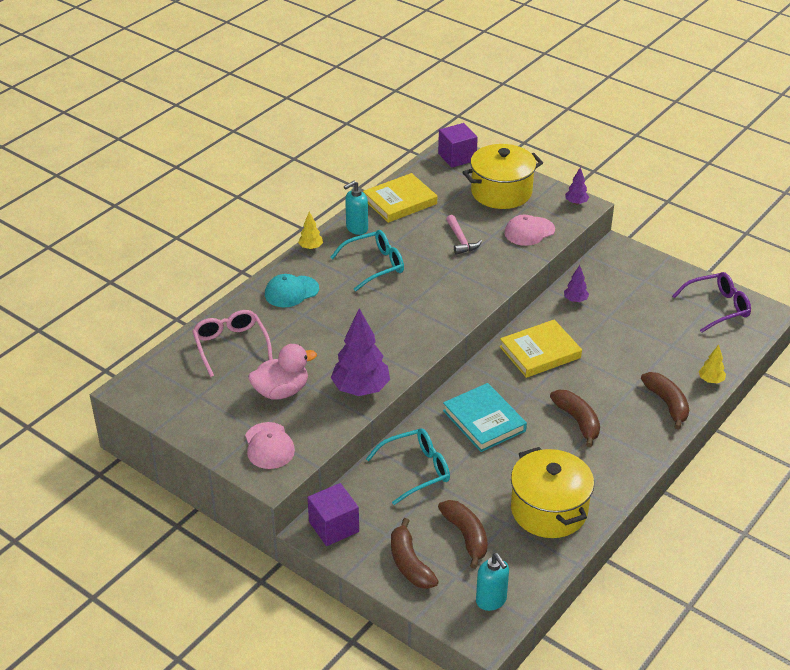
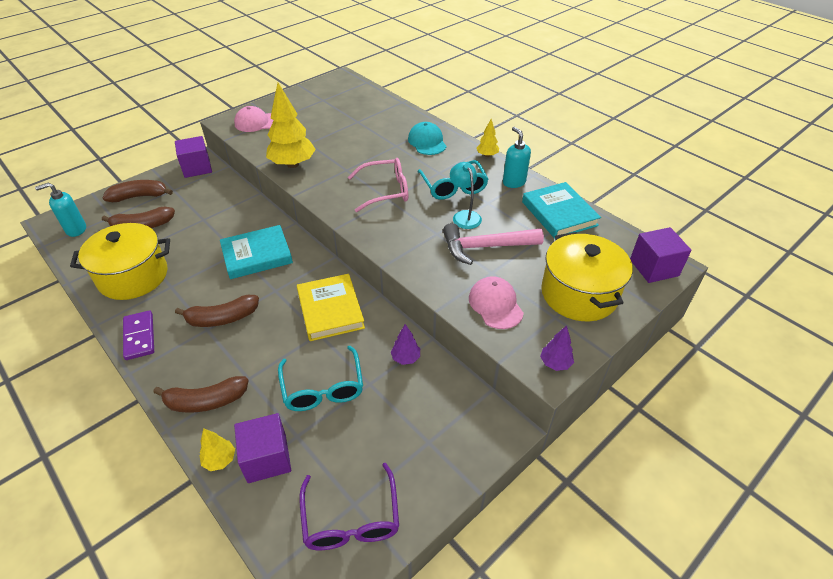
camera: 100 degrees right, 5 degrees up
pink glasses [192,310,273,377] -> pink glasses moved to [348,158,408,212]
pink duck [248,344,317,400] -> none
purple tree [331,308,390,396] -> yellow tree [266,83,316,168]
yellow book [363,173,437,223] -> turquoise book [522,182,601,239]
turquoise glasses [366,428,450,505] -> turquoise glasses moved to [278,346,363,411]
pink hammer [446,215,482,255] -> pink hammer [443,223,544,265], size x1.58
none -> purple domino [123,310,154,360]
none -> purple cube [234,413,291,483]
none -> turquoise lamp [450,162,482,229]

